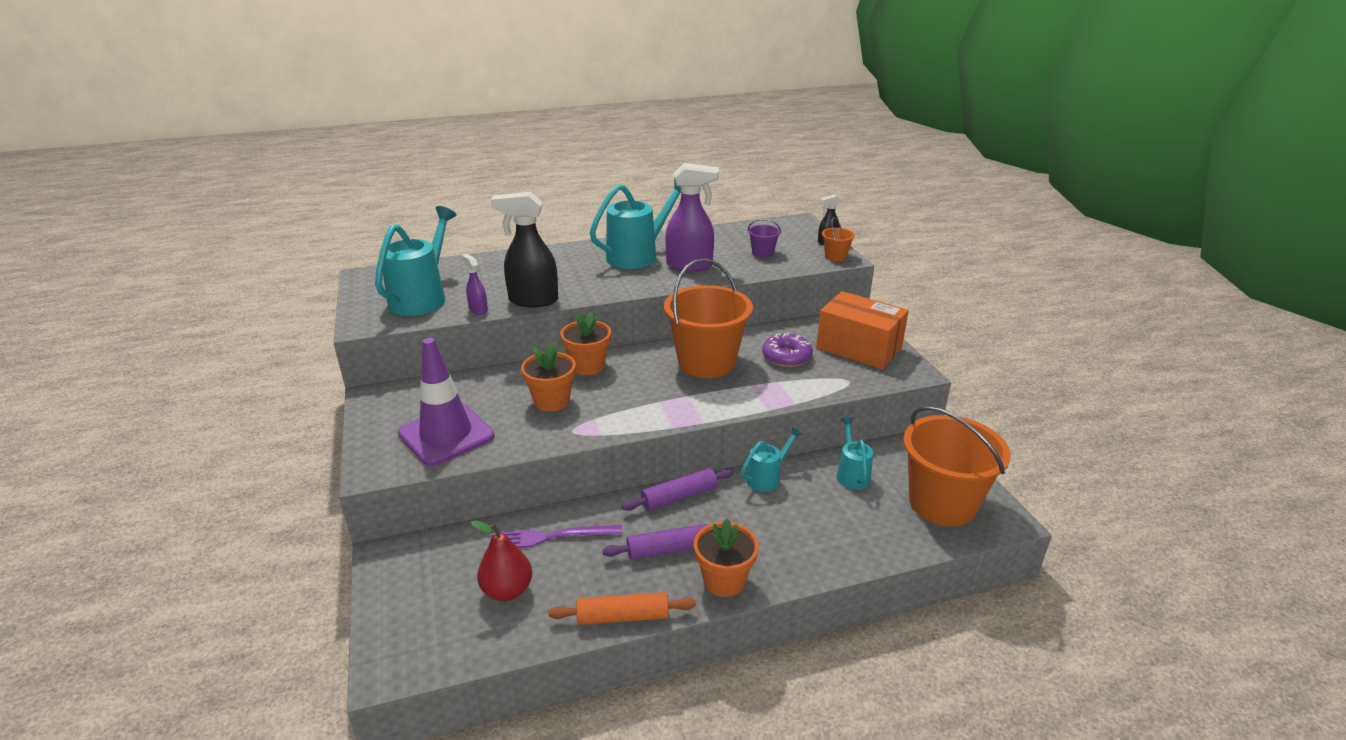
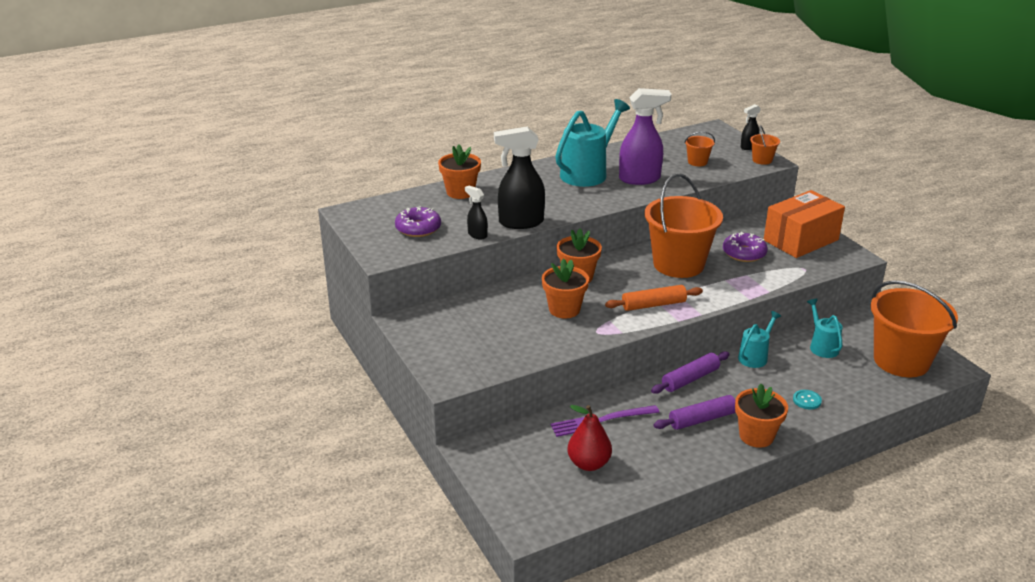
camera: 10 degrees left, 0 degrees up
turquoise watering can [375,206,456,316] -> purple donut [395,206,441,237]
purple traffic cone [398,338,494,466] -> none
purple spray bottle [461,254,488,315] -> black spray bottle [465,185,488,240]
orange rolling pin [548,592,696,625] -> orange rolling pin moved to [605,285,703,311]
purple bucket [748,219,781,258] -> orange bucket [684,131,715,166]
orange box [816,291,909,369] -> orange box turned 60 degrees counterclockwise [764,190,845,258]
none -> orange flower pot [438,144,481,199]
none -> turquoise button [793,390,822,410]

